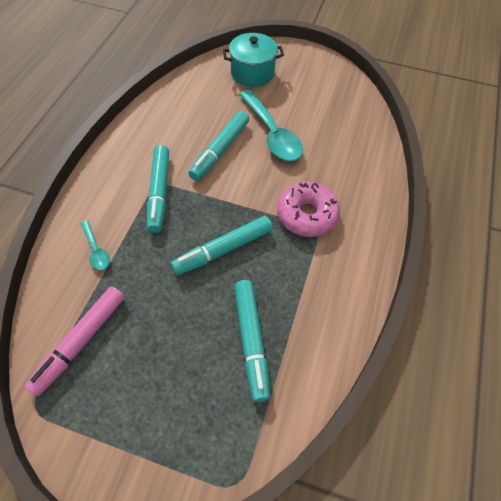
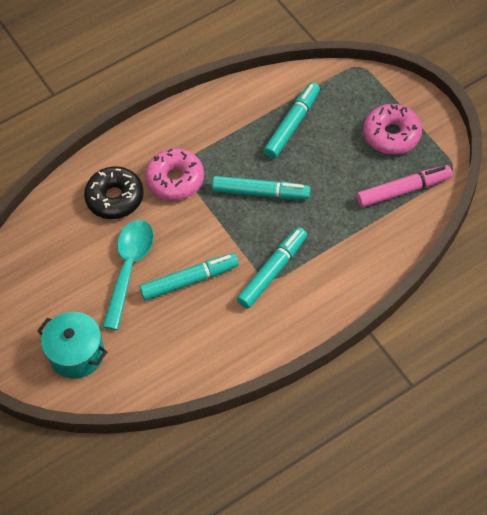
camera: 135 degrees left, 0 degrees up
turquoise spoon [81,220,110,270] -> none
none -> black donut [84,166,144,219]
none -> pink donut [363,104,422,155]

